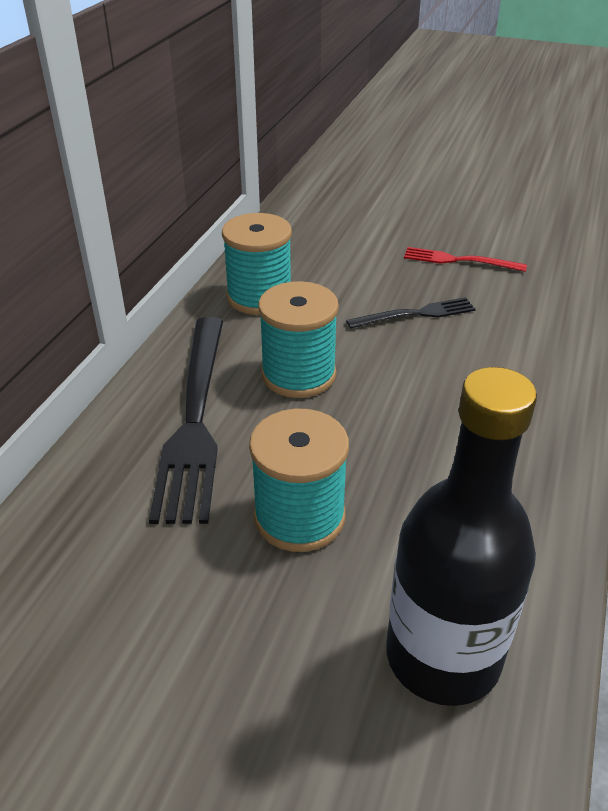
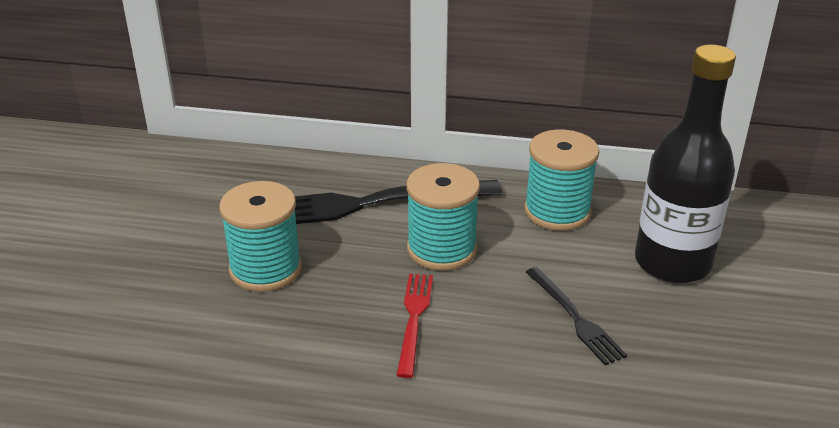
camera: 80 degrees right, 5 degrees down
black bottle [386,367,537,706] -> black bottle moved to [635,45,736,283]
red fork [404,247,527,272] -> red fork moved to [397,274,433,378]

